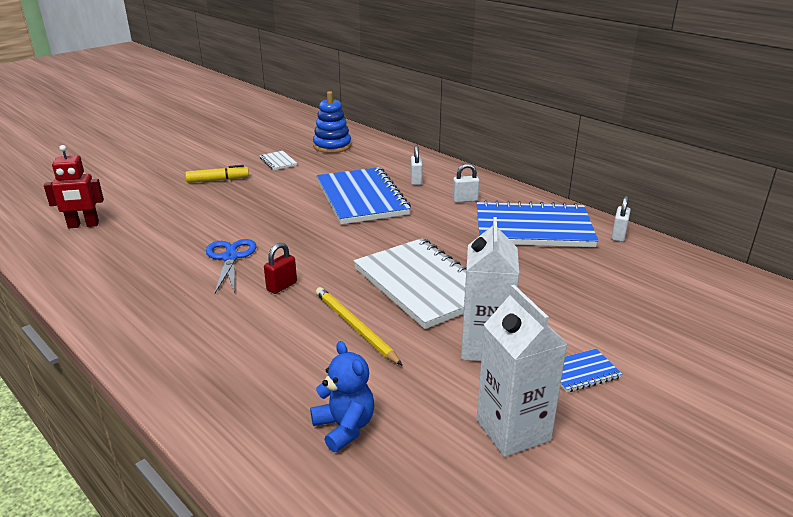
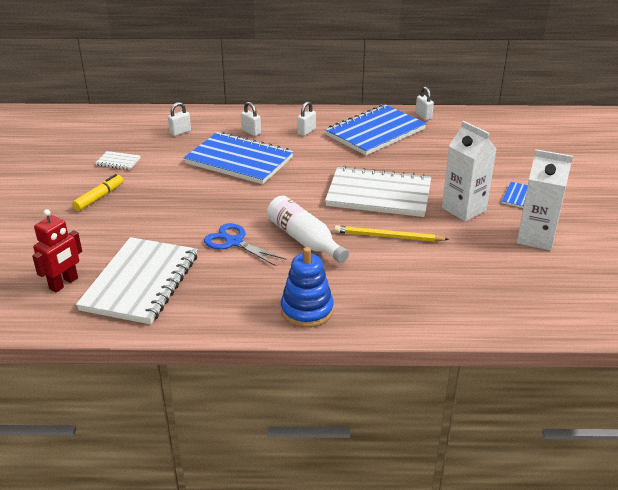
camera: 45 degrees left, 5 degrees up
red padlock [264,243,297,294] -> white bottle [267,195,349,263]
blue teddy bear [310,341,375,452] -> none
blue stacking toy [313,91,351,153] -> blue stacking toy moved to [281,247,334,328]
none -> white notebook [76,237,198,324]
none -> white padlock [168,102,191,136]

